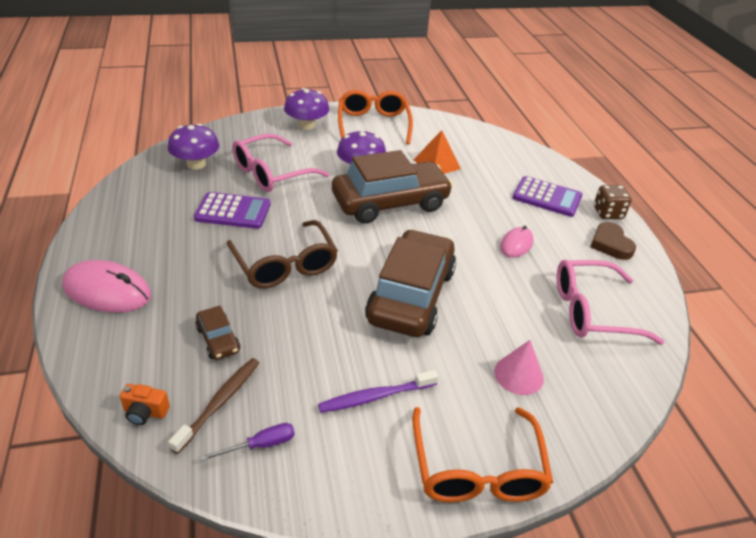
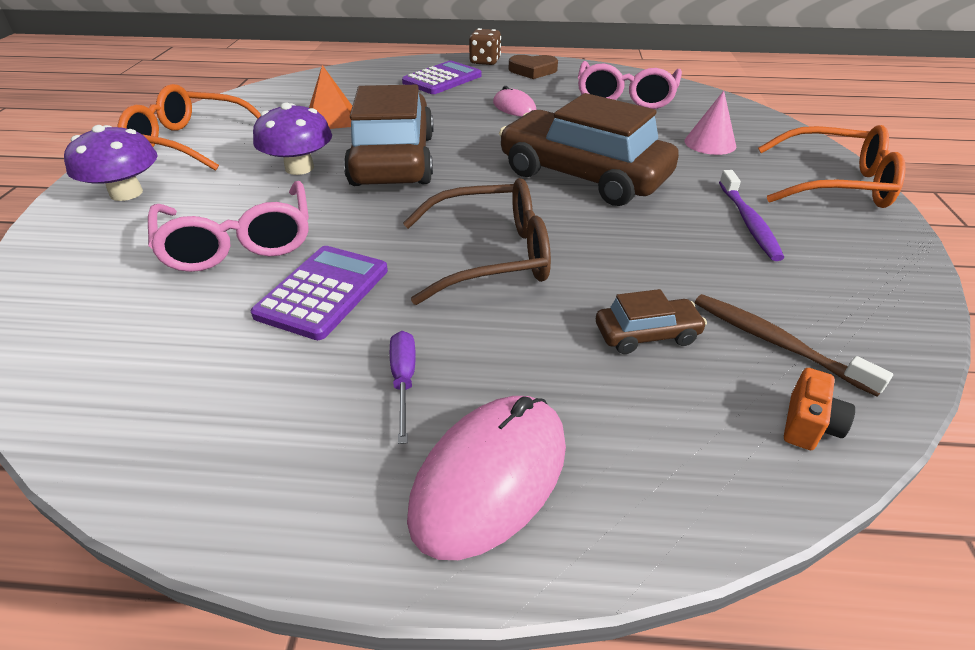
camera: 70 degrees left, 0 degrees up
purple mushroom [168,124,219,170] -> none
purple screwdriver [200,423,295,461] -> purple screwdriver moved to [390,331,416,444]

